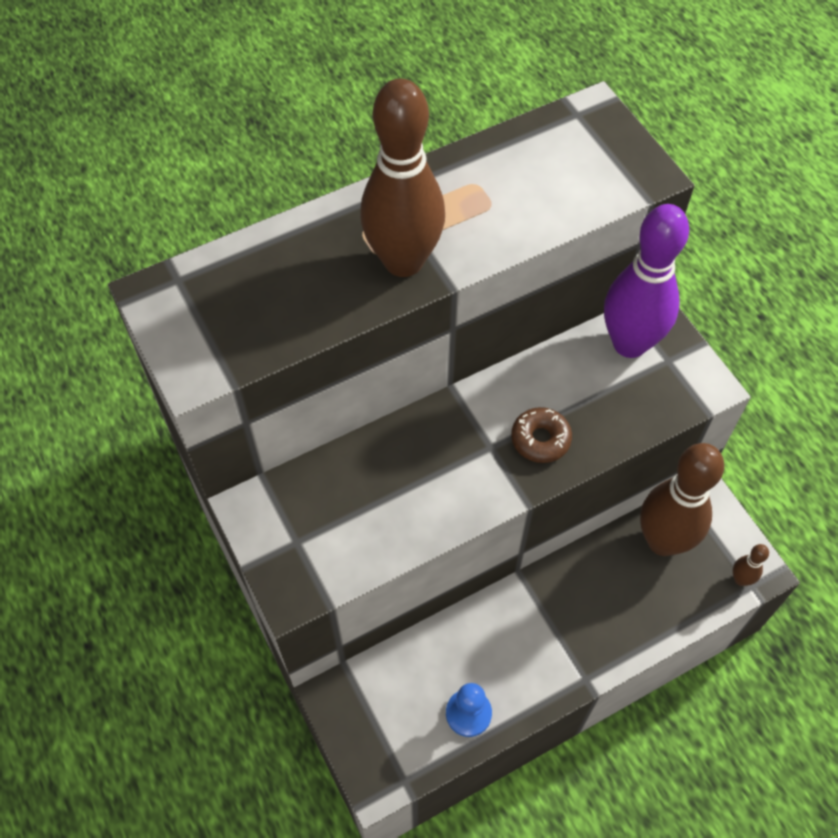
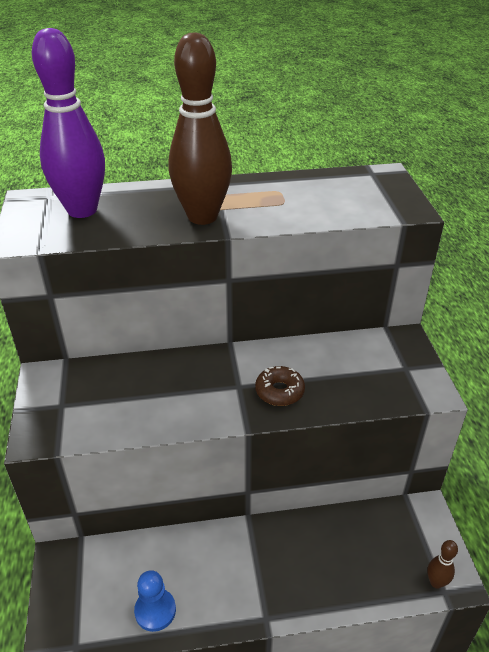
camera: 20 degrees right, 20 degrees down
purple bowling pin [604,204,689,358] -> purple bowling pin moved to [32,28,105,218]
brown bowling pin [640,443,724,556] -> none

